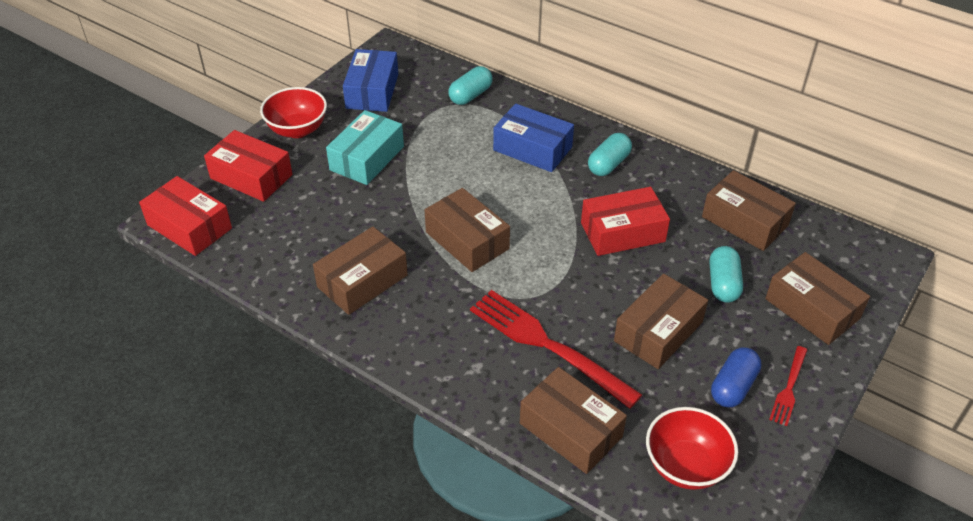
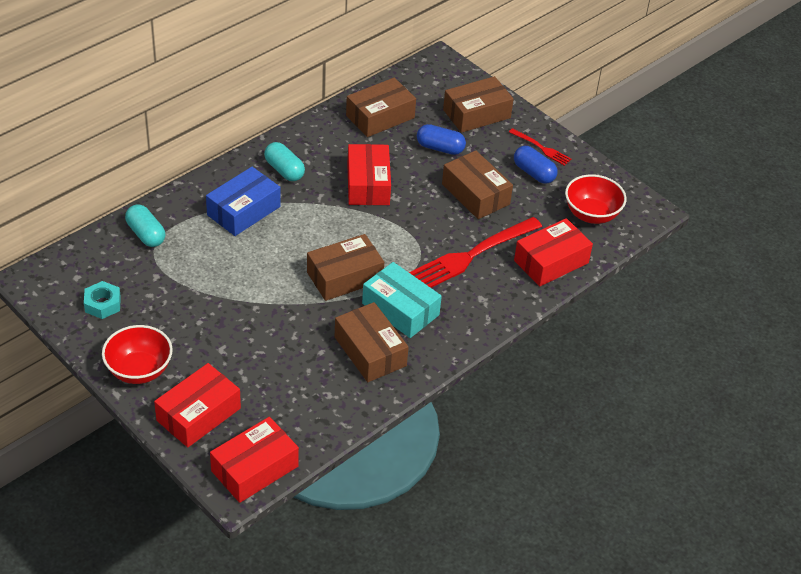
camera: 80 degrees left, 0 degrees up
turquoise box [326,110,404,185] -> turquoise box moved to [362,262,442,338]
blue box [343,49,398,112] -> turquoise nut [84,281,121,319]
brown box [520,367,627,474] -> red box [514,218,593,286]
turquoise capsule [709,246,743,303] -> blue capsule [417,124,466,155]

